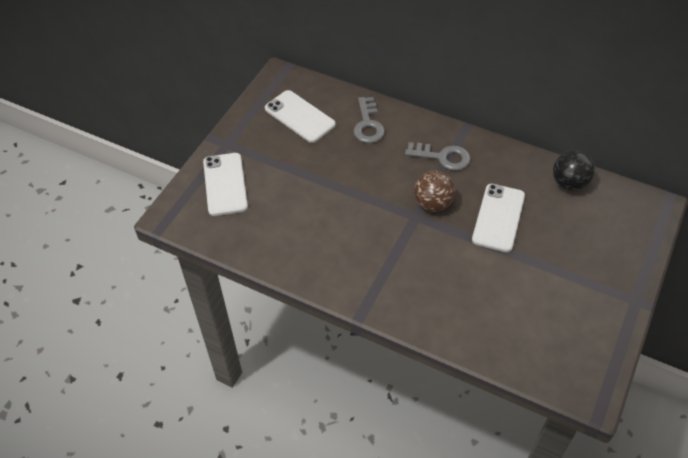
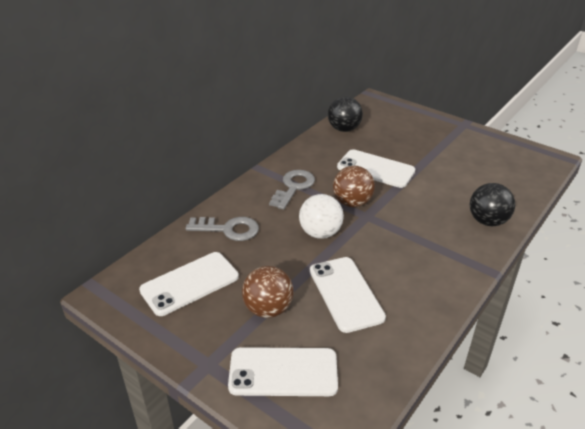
camera: 80 degrees left, 15 degrees down
none -> brown ball [242,266,294,318]
none -> white ball [299,194,344,239]
none -> white phone [310,257,386,333]
none -> black ball [470,183,515,226]

